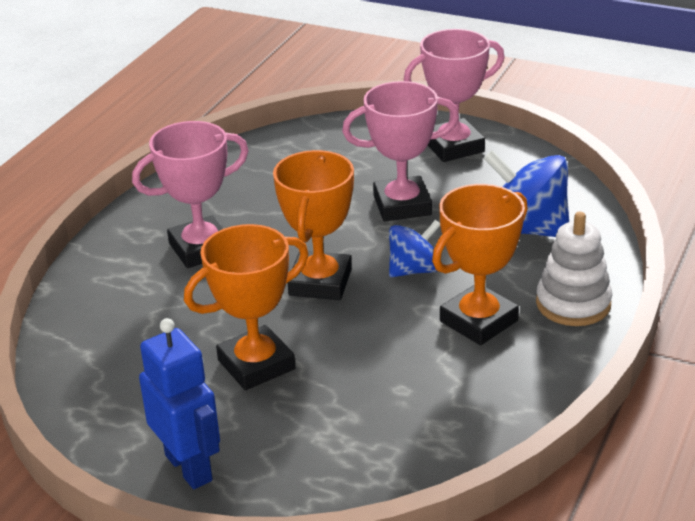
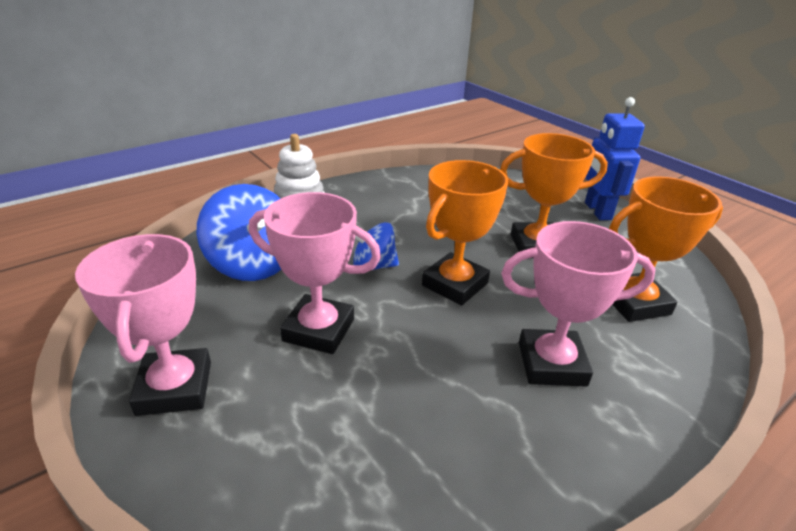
camera: 155 degrees left, 0 degrees up
pink trophy [404,29,505,162] -> pink trophy turned 75 degrees clockwise [75,234,211,416]
orange trophy [432,184,528,345] -> orange trophy moved to [609,176,723,322]

